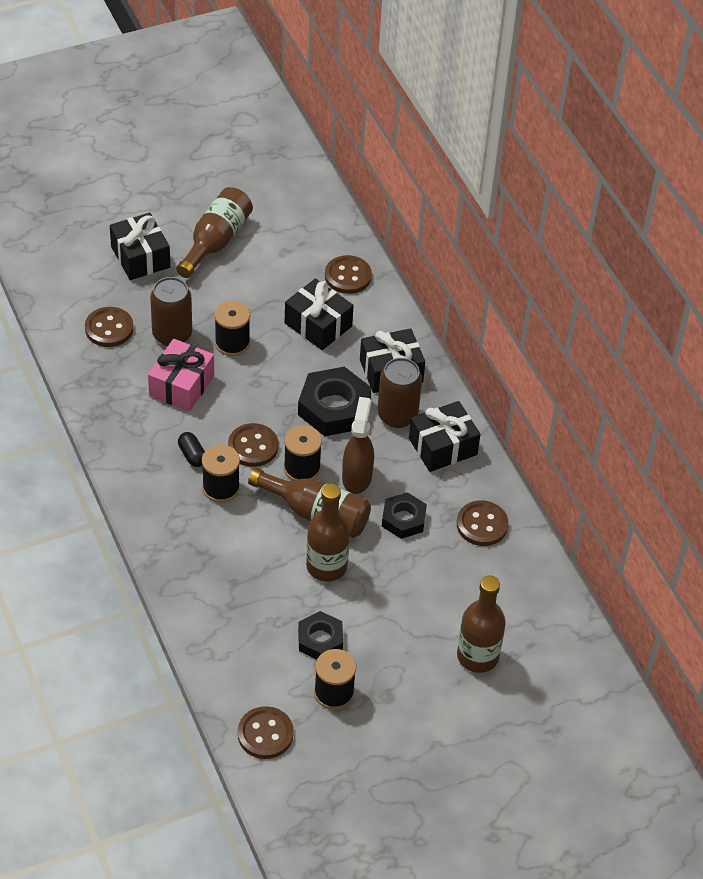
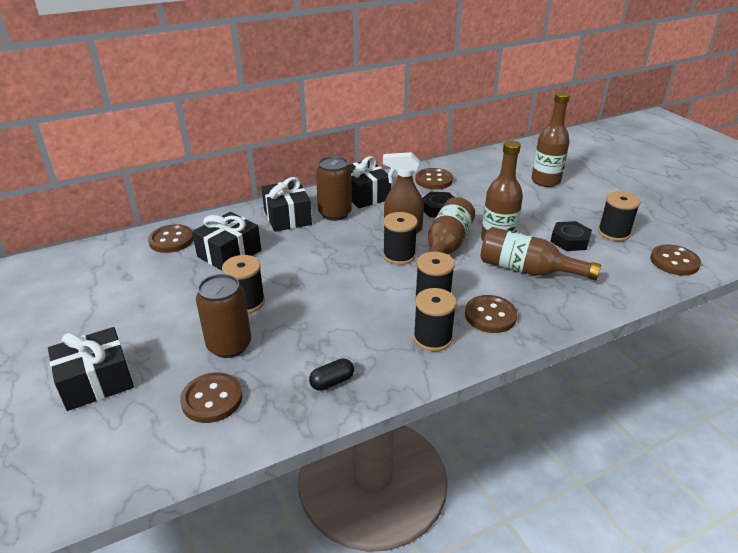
camera: 90 degrees left, 15 degrees down
pink gift [148,339,214,412] -> none
brown bottle [176,187,253,278] -> brown bottle moved to [480,227,601,280]
black capsule [178,432,205,467] -> black capsule moved to [309,358,354,391]
brown button [228,423,278,467] -> brown button moved to [465,295,517,333]
black nut [298,367,371,436] -> none
none -> black spool [413,288,457,352]

